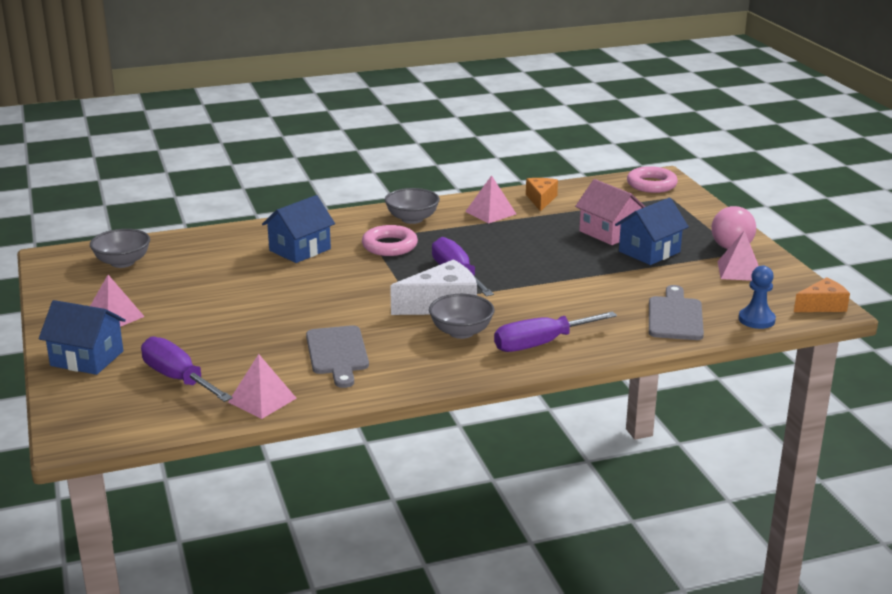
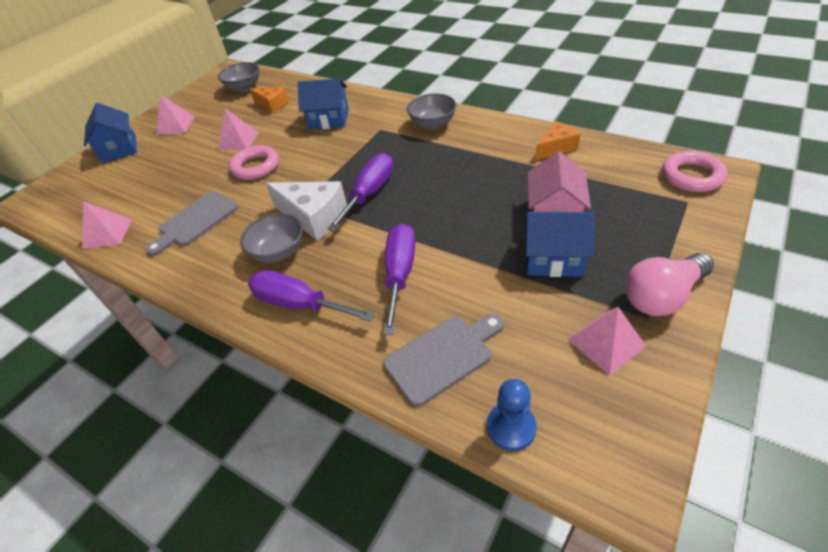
camera: 55 degrees right, 20 degrees up
purple screwdriver [141,337,233,402] -> purple screwdriver moved to [383,224,415,335]
pink ring [362,225,418,256] -> pink ring moved to [229,145,279,180]
pink pyramid [465,175,516,223] -> pink pyramid moved to [218,109,259,150]
orange cheese [794,277,850,312] -> orange cheese moved to [250,87,288,113]

